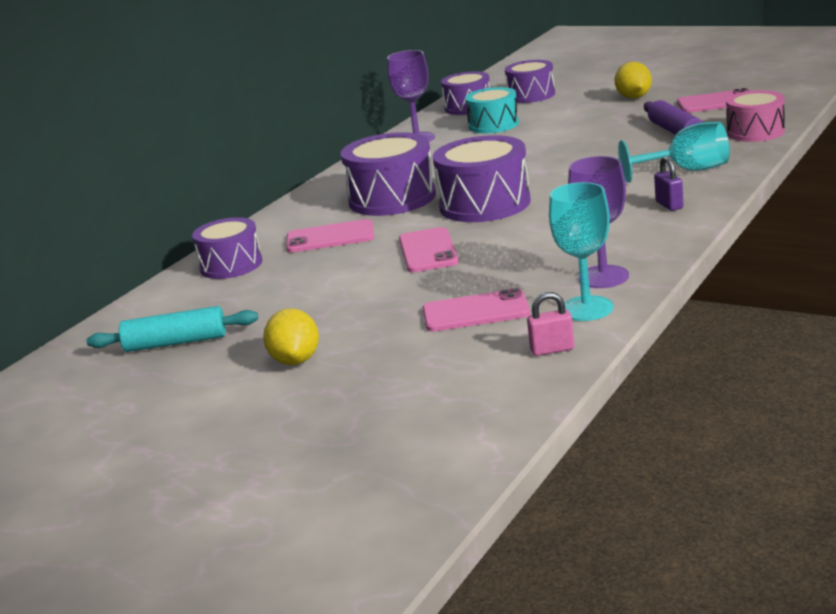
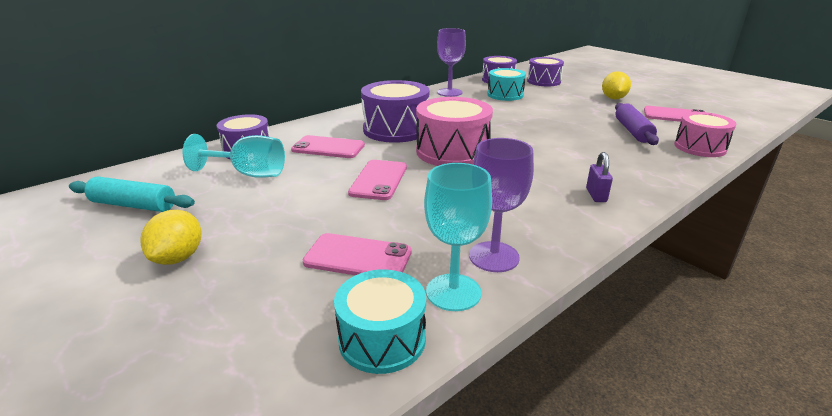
camera: 15 degrees right, 5 degrees up
purple drum [433,135,531,222] -> pink drum [416,97,493,166]
pink padlock [527,292,574,356] -> turquoise drum [334,269,426,374]
turquoise goblet [618,122,730,183] -> turquoise goblet moved to [183,134,285,178]

